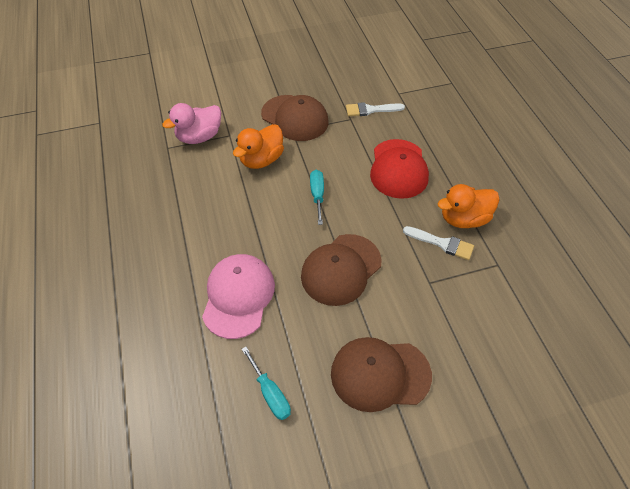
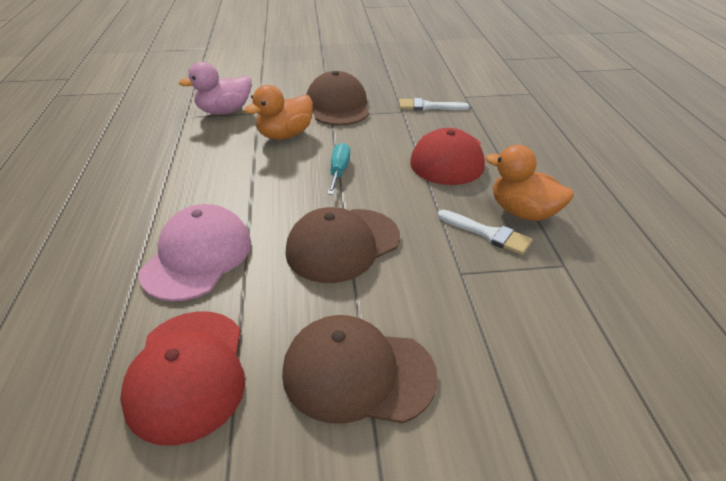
camera: 10 degrees right, 15 degrees down
turquoise screwdriver [242,347,291,420] -> red cap [120,311,245,446]
brown cap [261,95,328,141] -> brown cap turned 150 degrees counterclockwise [306,71,369,125]
orange duck [437,184,499,228] -> orange duck turned 45 degrees clockwise [485,145,574,221]

